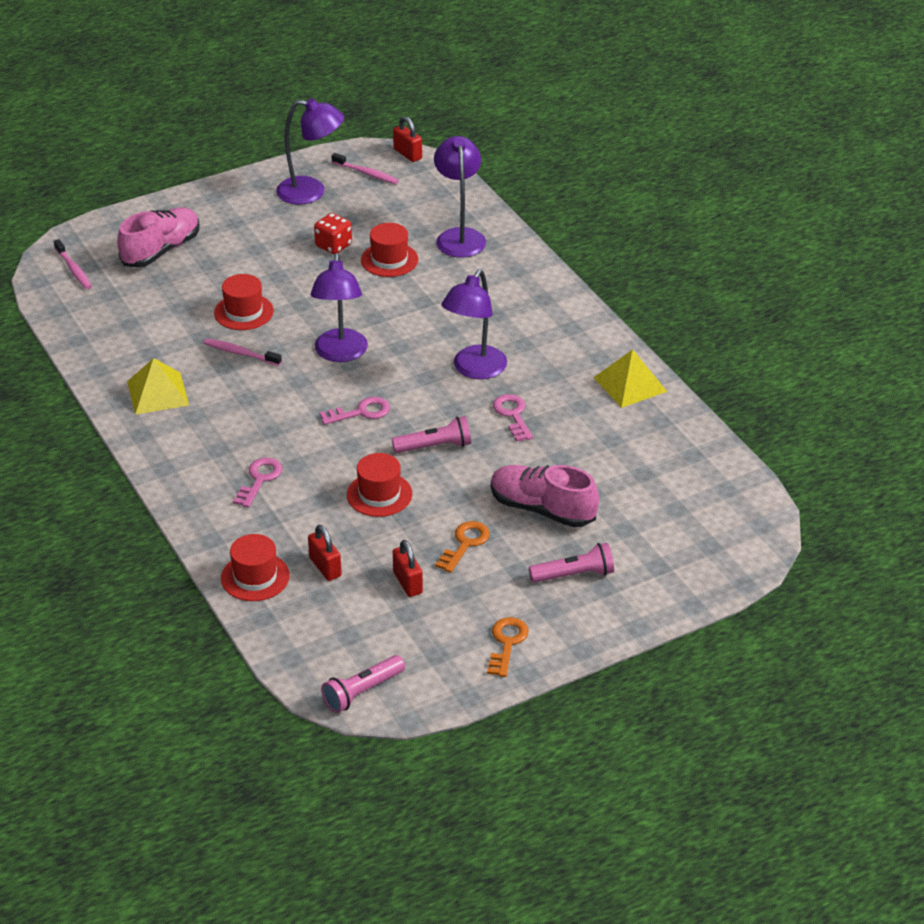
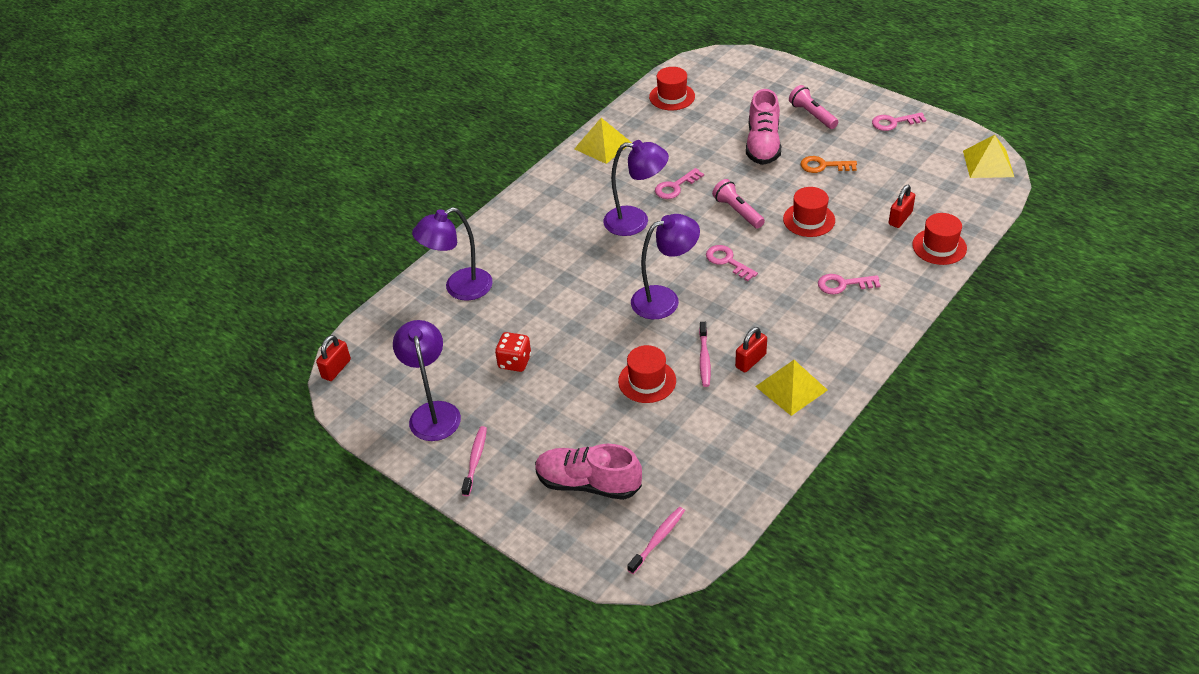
camera: 110 degrees left, 5 degrees up
pink flashlight [321,655,405,713] -> yellow pyramid [963,135,1014,178]
pink toothbrush [332,153,399,184] -> pink toothbrush moved to [461,426,487,496]
red hat [361,223,418,277] -> red hat moved to [649,67,695,110]
red padlock [393,540,423,597] -> red padlock moved to [735,327,767,373]
orange key [487,617,529,677] -> pink key [872,112,926,131]

